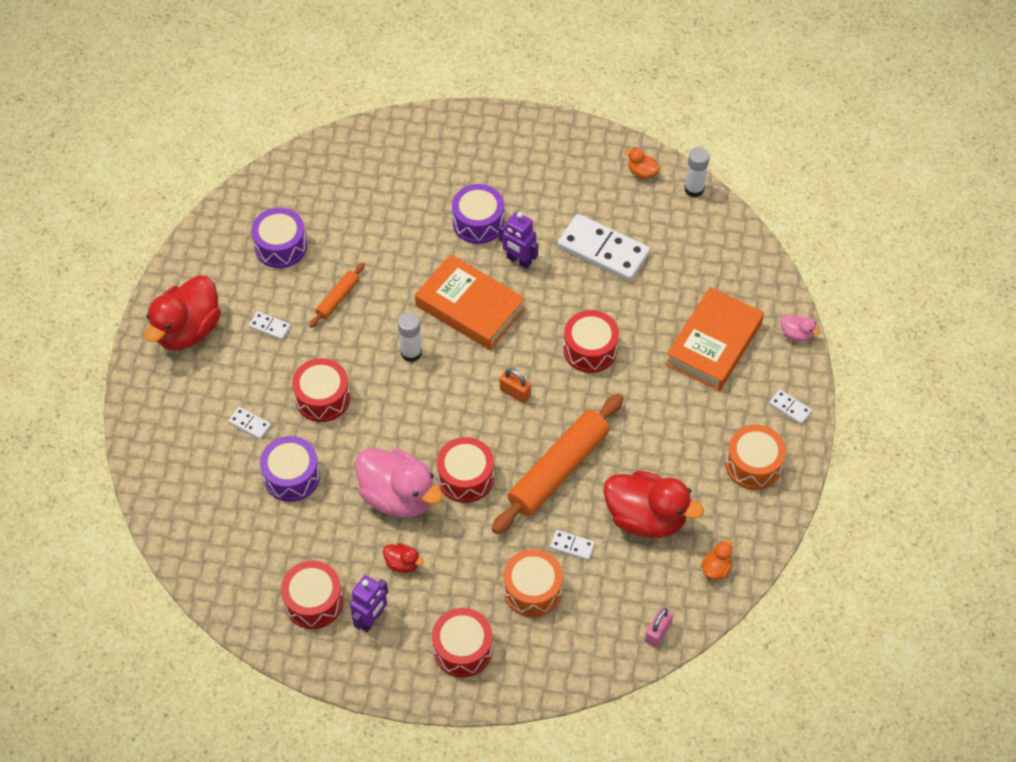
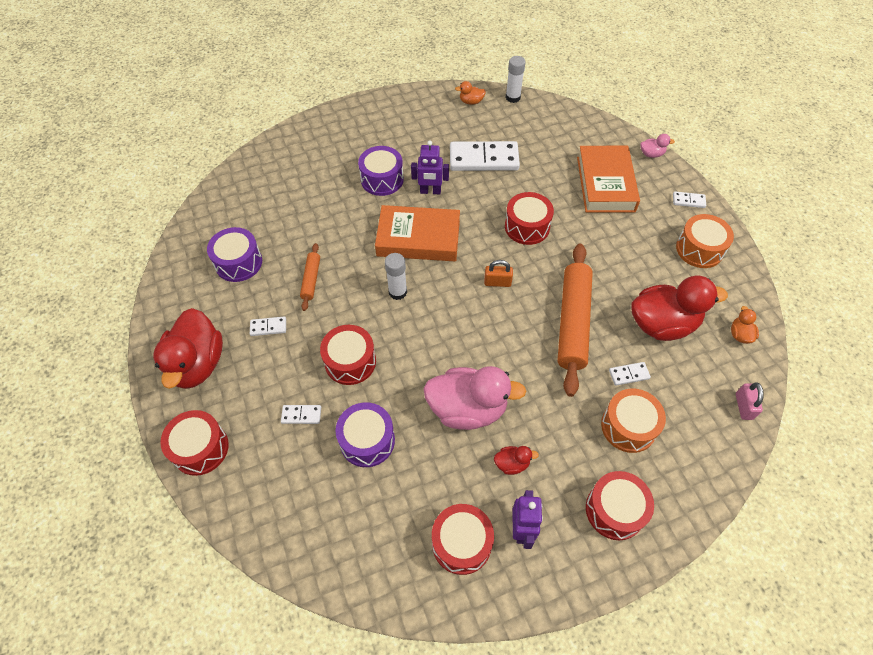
camera: 30 degrees left, 0 degrees up
red drum [437,437,494,503] -> red drum moved to [160,410,229,476]

